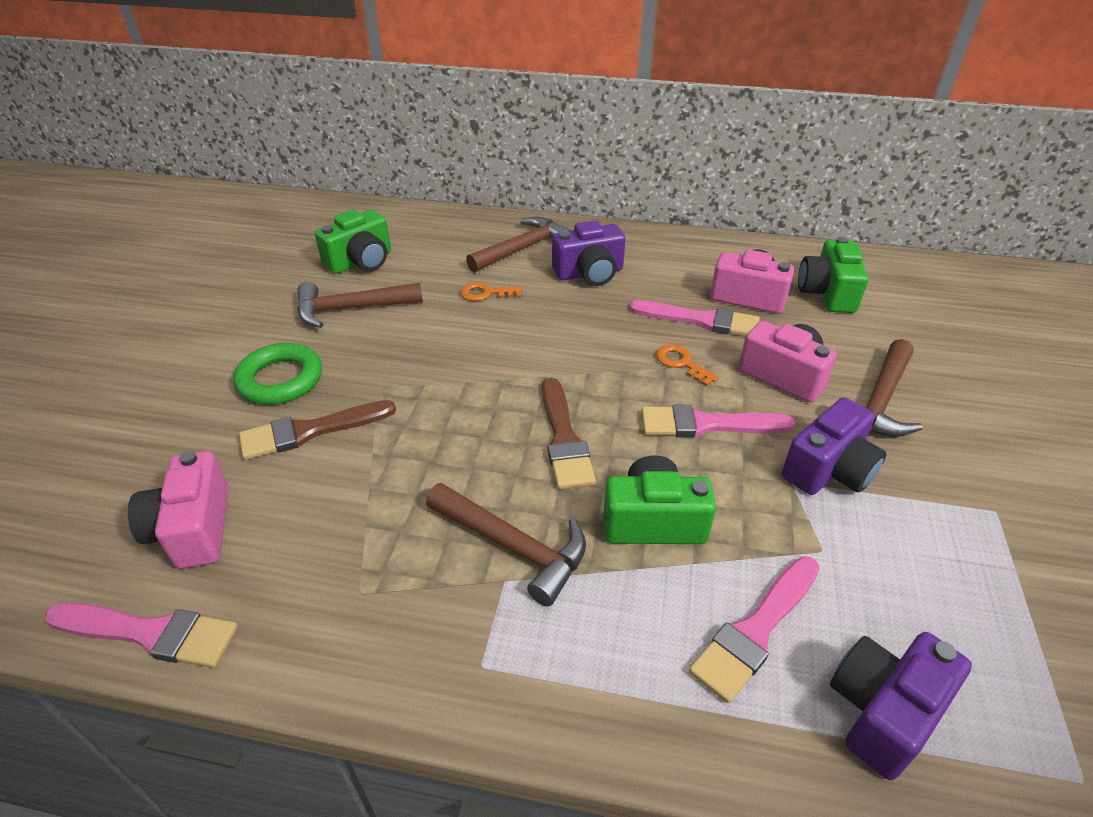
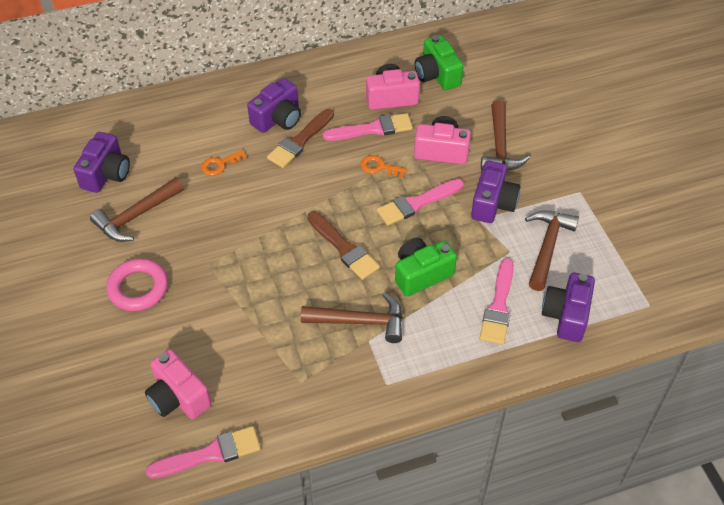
camera: 30 degrees left, 10 degrees up
green ring [233,343,322,405] -> pink ring [106,259,168,311]
brown brush [239,400,396,460] -> brown brush moved to [267,109,334,168]
green camera [315,209,391,274] -> purple camera [73,132,130,193]
brown hammer [466,217,571,273] -> brown hammer moved to [525,210,579,291]

